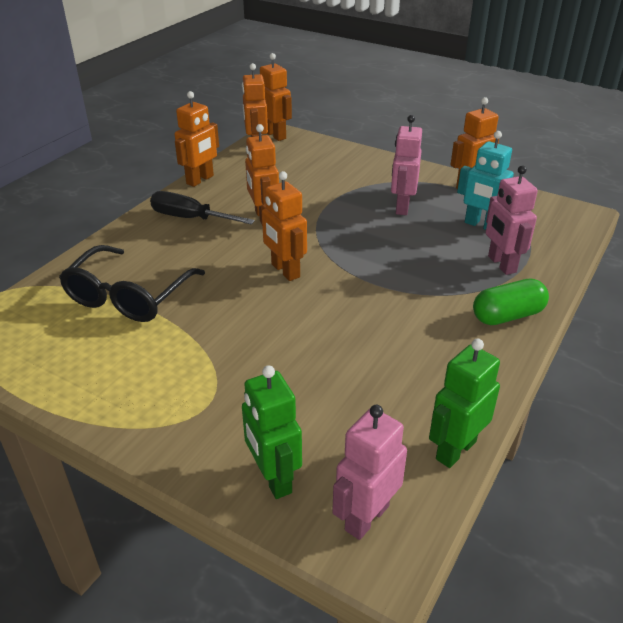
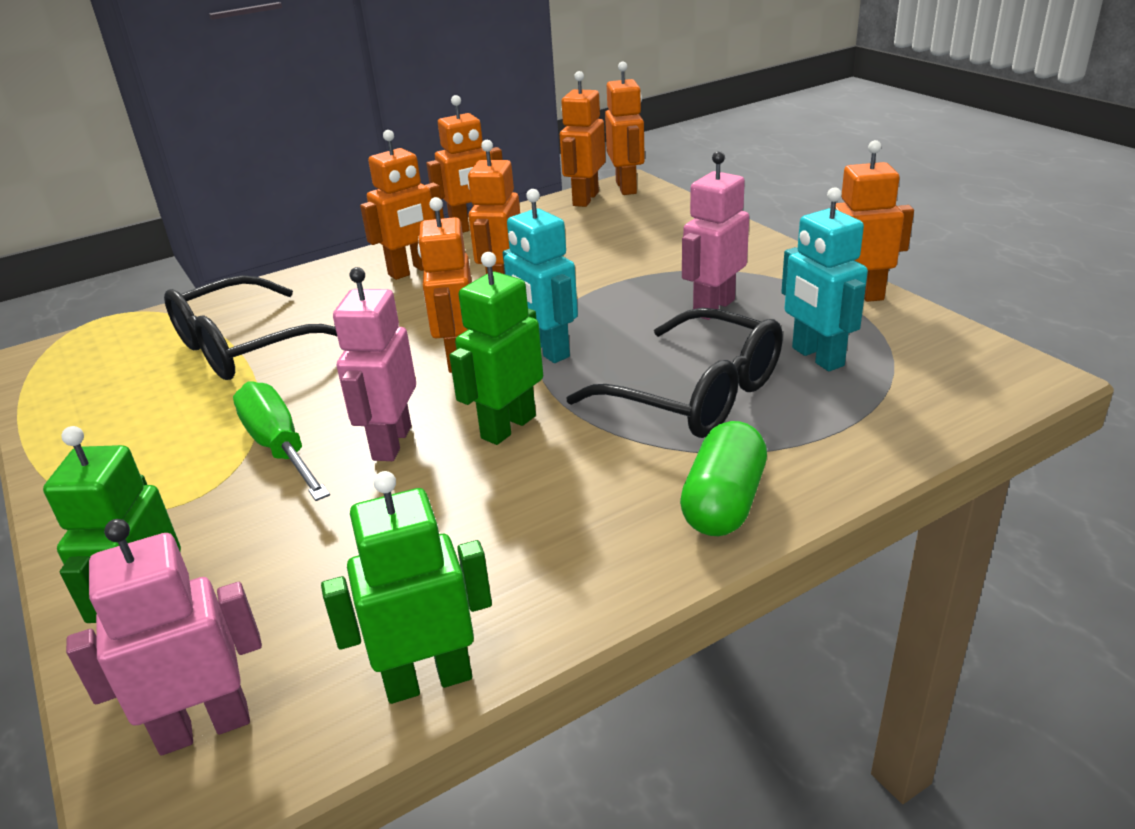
camera: 30 degrees right, 5 degrees down
black screwdriver [150,191,255,224] -> orange robot [360,130,444,280]
green capsule [473,278,549,325] -> green capsule turned 75 degrees counterclockwise [680,421,767,536]
pink robot [486,166,538,275] -> pink robot moved to [333,267,416,461]
none -> green screwdriver [233,381,330,501]
none -> green robot [449,252,543,445]
none -> turquoise robot [503,189,578,363]
none -> black glasses [566,308,783,438]

